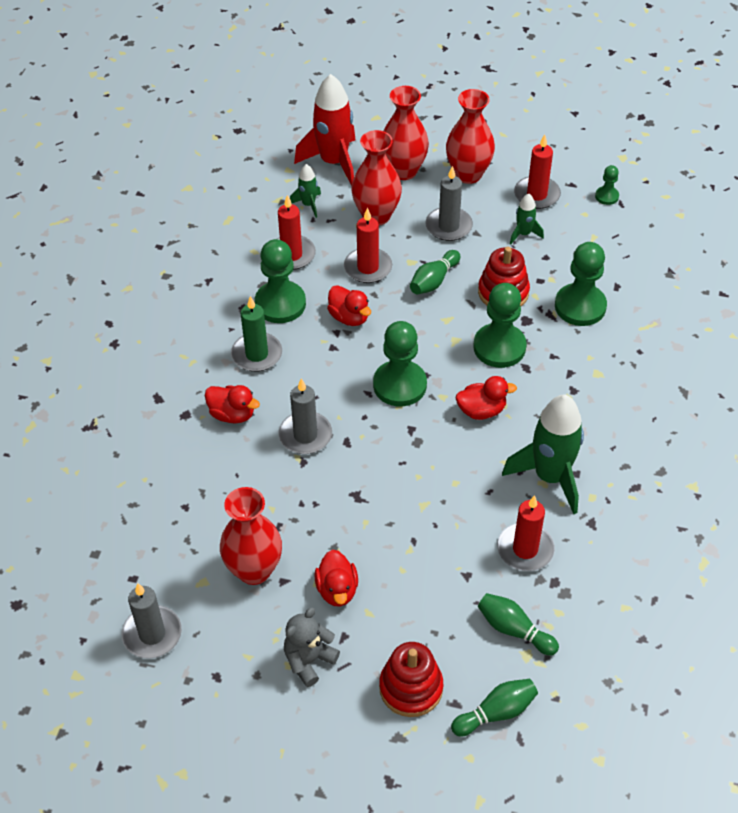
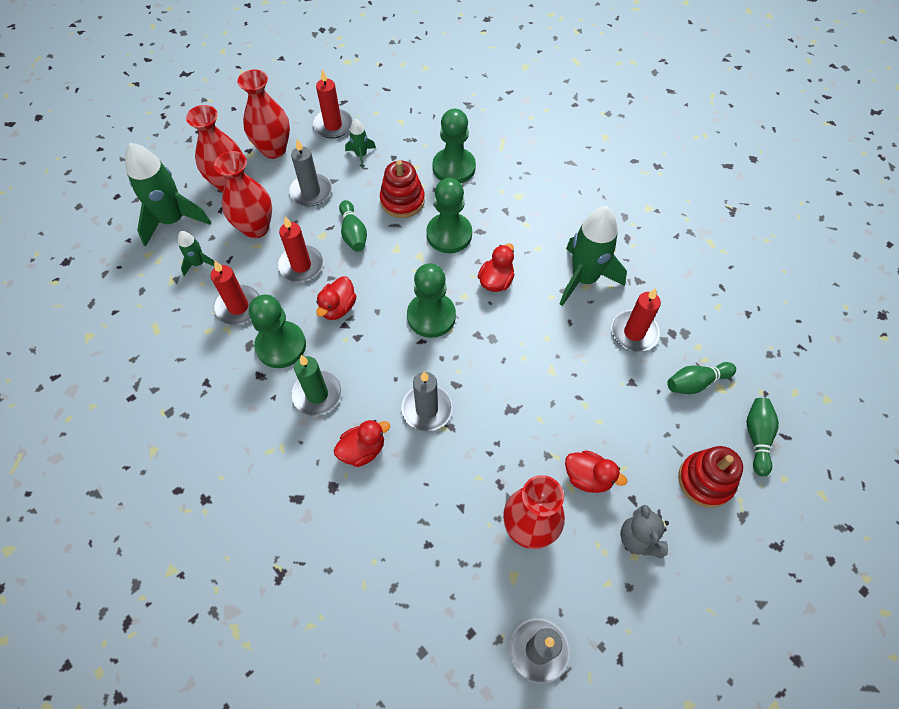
camera: 55 degrees left, 10 degrees up
red rocket [294,74,356,186] -> green rocket [125,143,211,247]
red duck [327,285,371,326] -> red duck turned 120 degrees clockwise [316,277,356,320]
green pawn [595,165,619,205] -> none

